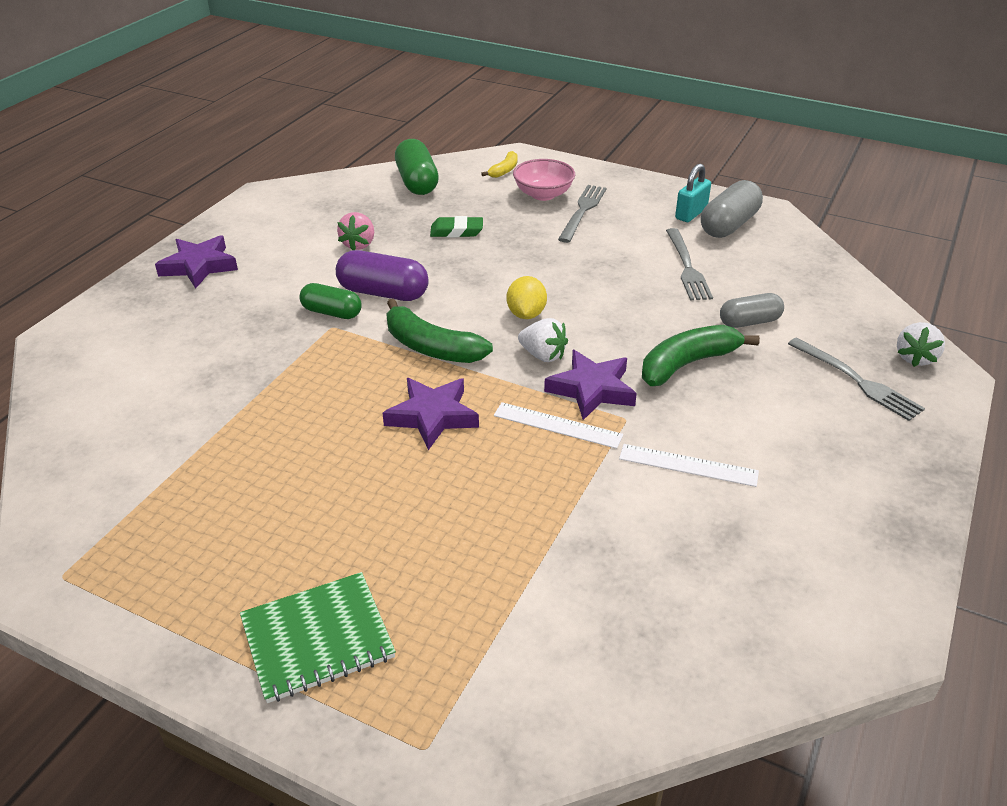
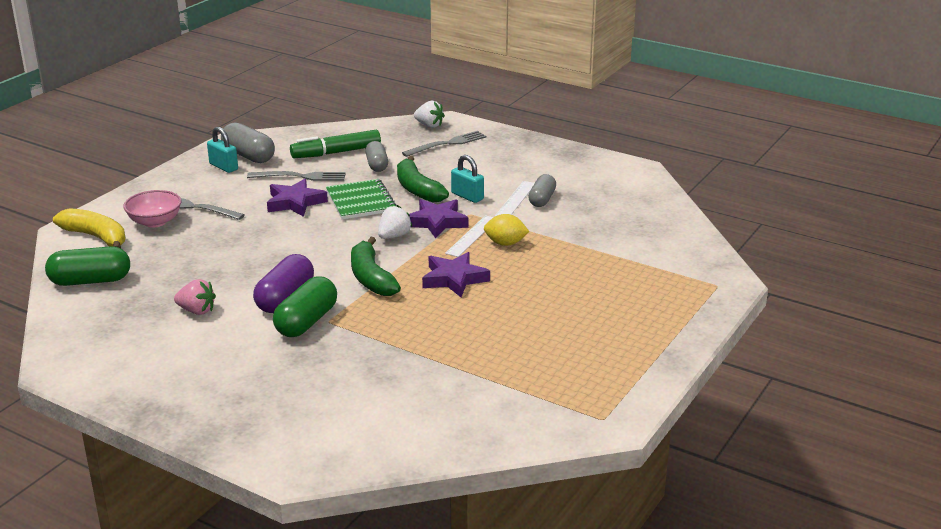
camera: 85 degrees left, 10 degrees down
purple star [155,235,238,288] -> purple star moved to [267,179,328,217]
green notebook [240,572,396,703] -> green notebook moved to [326,179,397,220]
green capsule [299,283,362,319] -> green capsule [273,276,337,337], size x1.50
green banana [386,298,493,363] -> green banana turned 120 degrees clockwise [351,237,401,296]
green eraser [430,216,483,237] -> none
yellow banana [481,151,518,178] -> yellow banana [53,208,125,248], size x1.87
yellow lemon [507,276,547,319] -> yellow lemon moved to [484,214,529,246]
none -> green marker [290,130,381,158]
none -> turquoise padlock [451,155,484,203]
none -> grey capsule [528,174,556,207]

